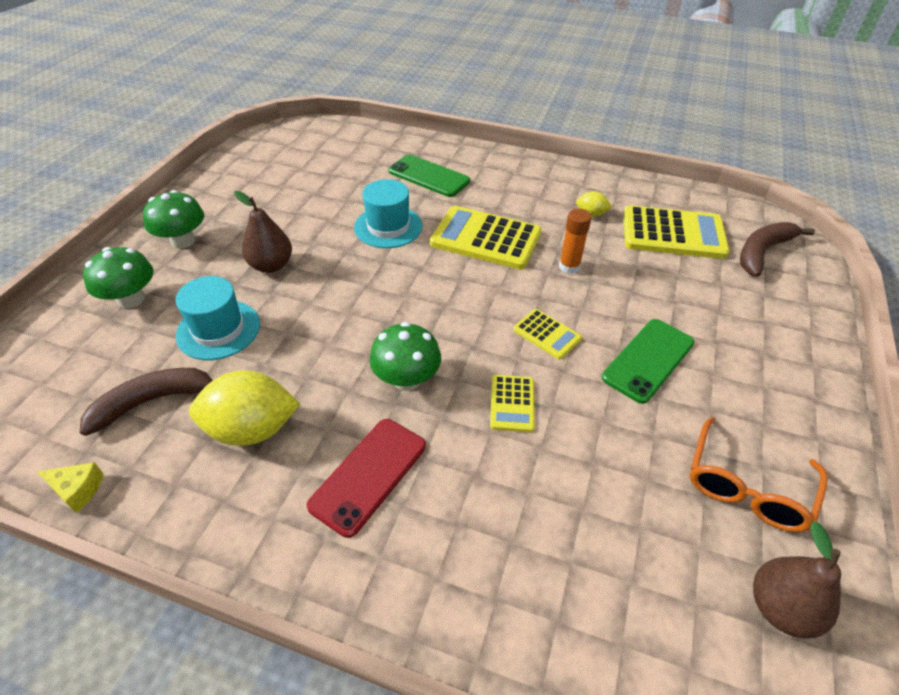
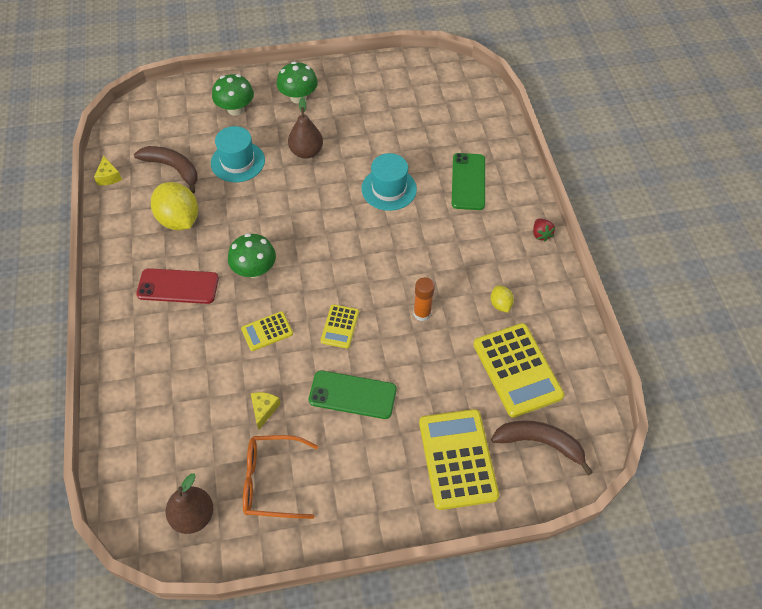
camera: 60 degrees right, 10 degrees up
yellow calculator [430,206,542,270] -> yellow calculator moved to [419,409,499,510]
none -> yellow cheese [251,392,280,430]
none -> red strawberry [533,219,555,242]

